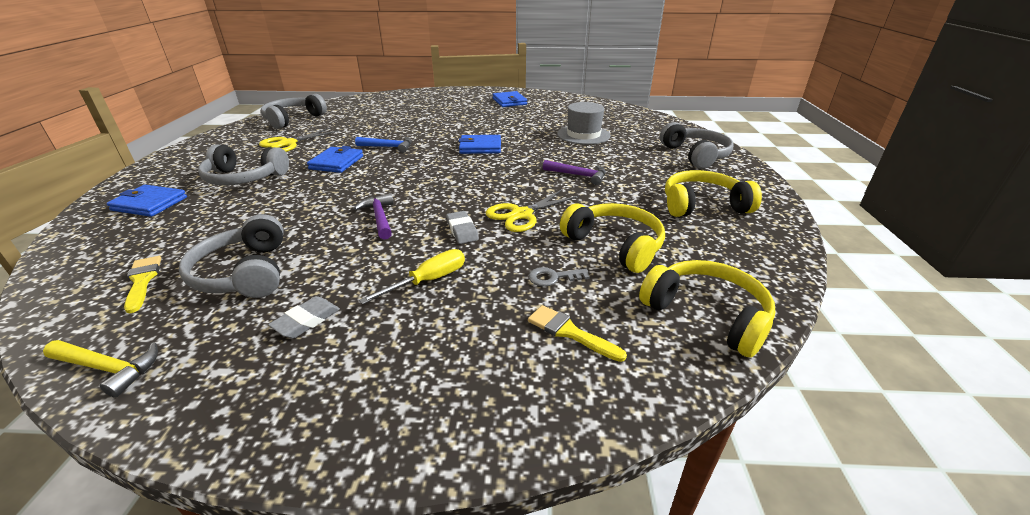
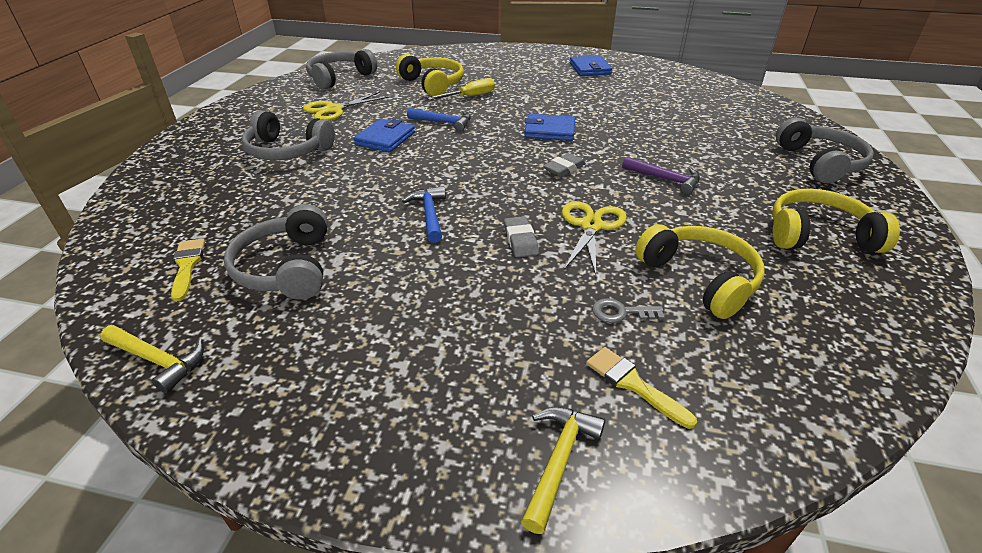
camera: 10 degrees right, 5 degrees up
blue wallet [107,185,187,217] -> none
grey eraser [268,296,340,338] -> grey eraser moved to [543,153,586,177]
purple hammer [354,193,394,240] -> blue hammer [402,186,446,243]
yellow screwdriver [359,249,465,304] -> yellow screwdriver moved to [427,78,495,100]
yellow scissors [486,189,579,232] -> yellow scissors turned 135 degrees clockwise [562,201,627,275]
grey hat [557,102,611,145] -> none
yellow headphones [639,260,775,358] -> yellow headphones moved to [396,54,464,96]
none -> yellow hammer [521,407,605,534]

